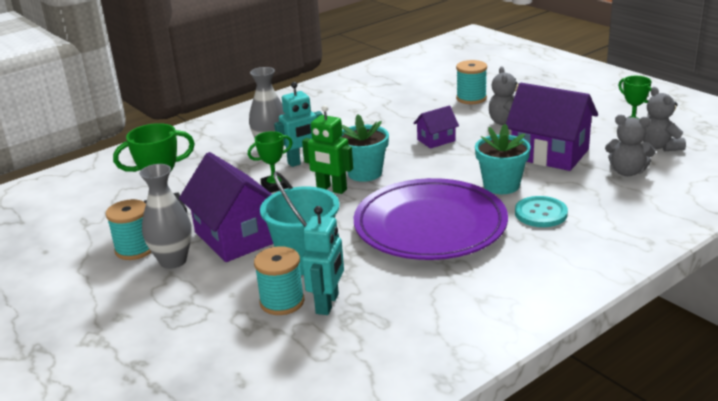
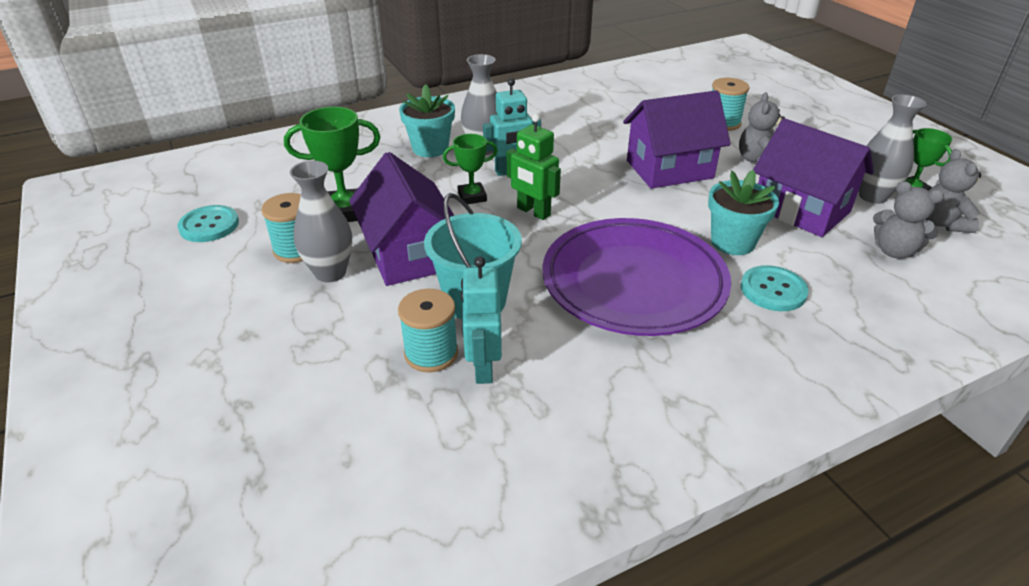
camera: 10 degrees right, 10 degrees up
turquoise robot [302,206,344,315] -> turquoise robot turned 150 degrees clockwise [461,256,502,384]
turquoise flower pot [341,115,389,182] -> turquoise flower pot moved to [399,84,455,157]
purple house [413,105,459,149] -> purple house [623,90,731,189], size x2.00
none -> turquoise button [177,205,239,242]
none -> grey vase [859,94,926,204]

